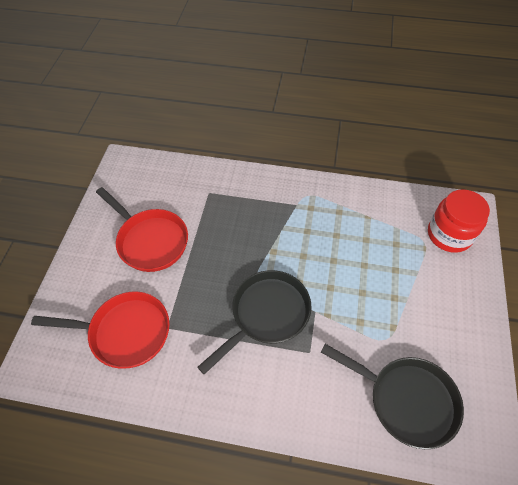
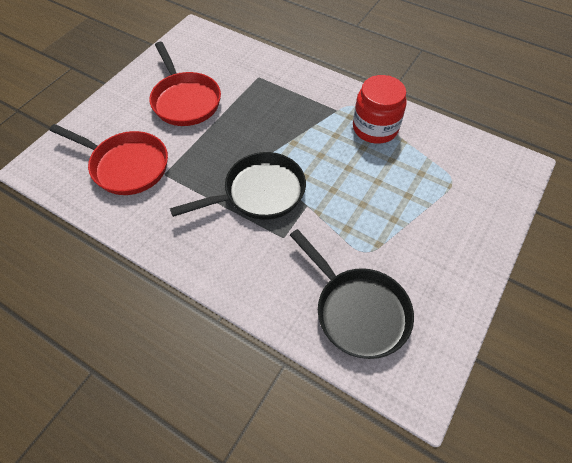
camera: 20 degrees right, 0 degrees up
red jar [428,189,490,253] -> red jar moved to [353,75,407,144]

